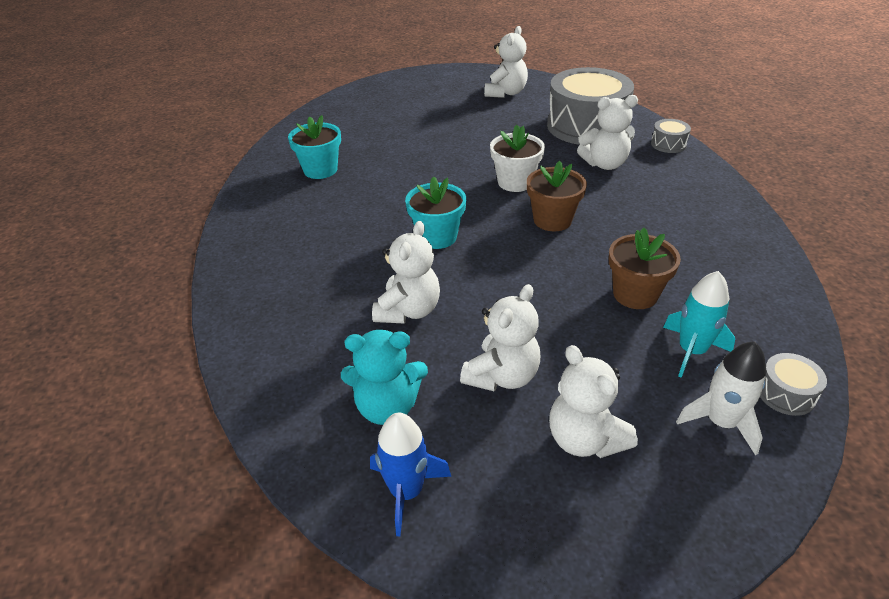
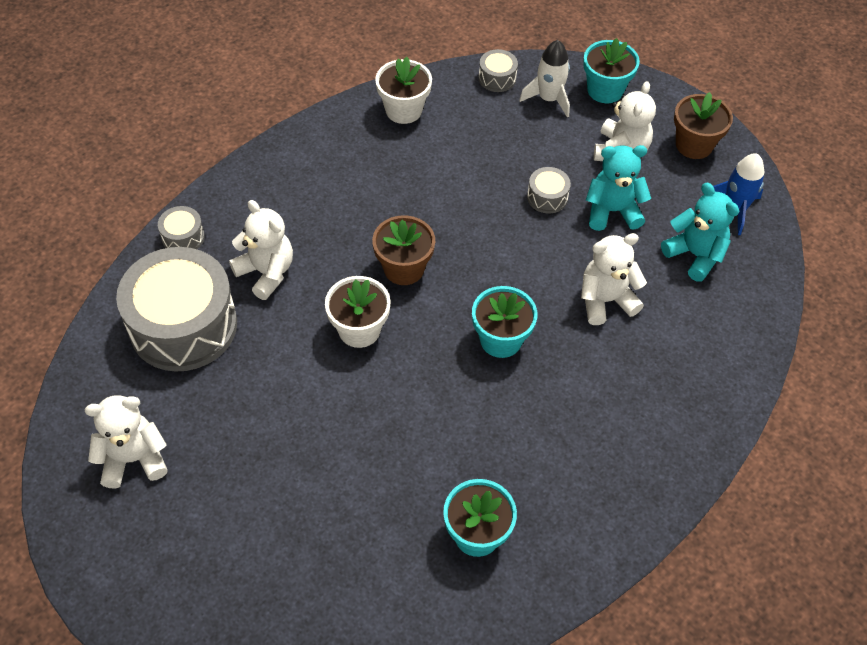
camera: 130 degrees left, 15 degrees up
white teddy bear [460,284,540,391] -> turquoise teddy bear [586,145,651,231]
brown flower pot [609,228,681,309] -> brown flower pot moved to [674,92,733,159]
turquoise rocket [663,271,735,378] -> none
none -> white flower pot [375,57,432,124]
none -> grey drum [527,167,571,213]
none -> turquoise flower pot [583,38,640,103]

